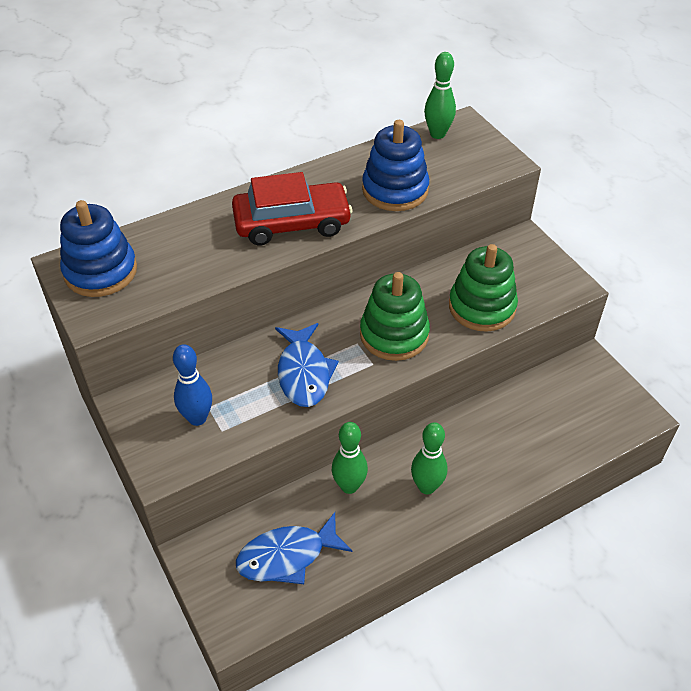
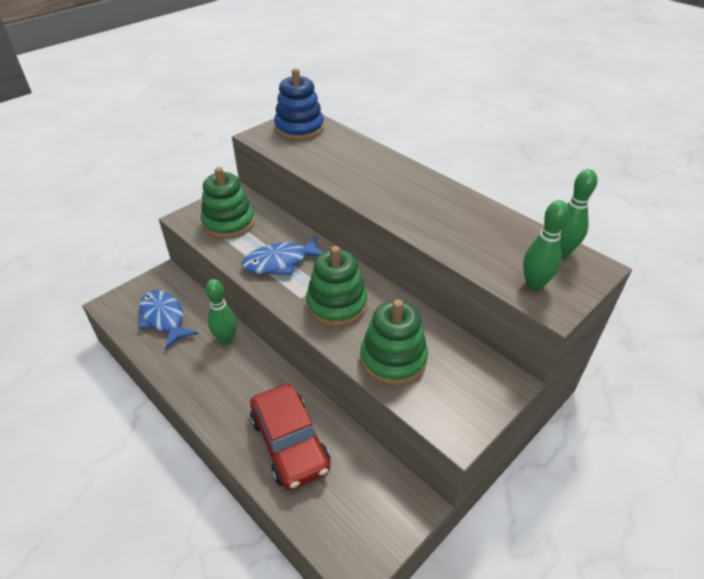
camera: 75 degrees right, 5 degrees down
blue bowling pin [173,344,212,426] -> green stacking toy [201,167,255,239]
red car [232,172,353,246] -> red car moved to [250,384,330,490]
blue stacking toy [362,120,429,211] -> none
green bowling pin [411,422,447,494] -> green bowling pin moved to [523,200,569,291]

